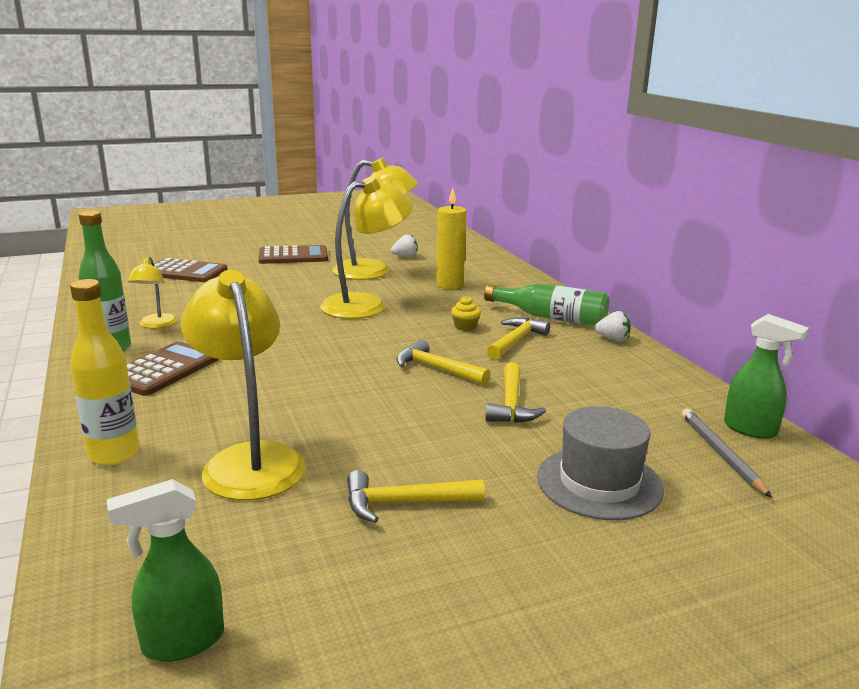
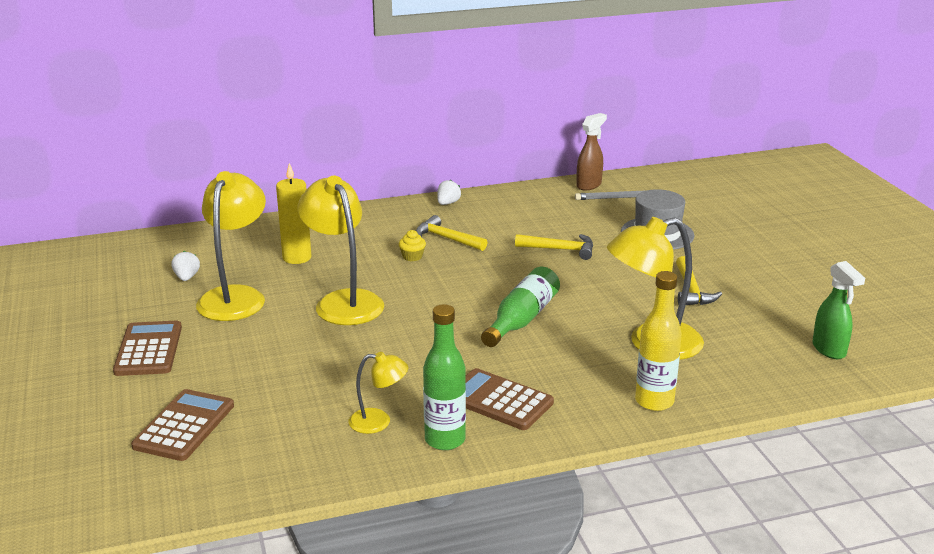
camera: 85 degrees left, 5 degrees up
yellow hammer [396,339,491,385] -> none
green bottle [484,283,609,325] -> green bottle moved to [481,267,560,347]
green spray bottle [724,314,809,439] -> brown spray bottle [576,113,607,190]

